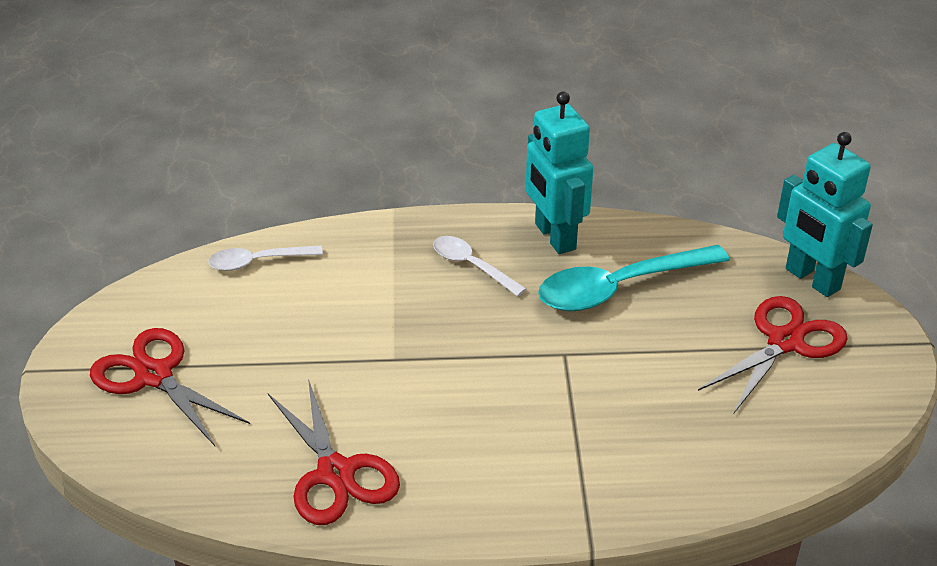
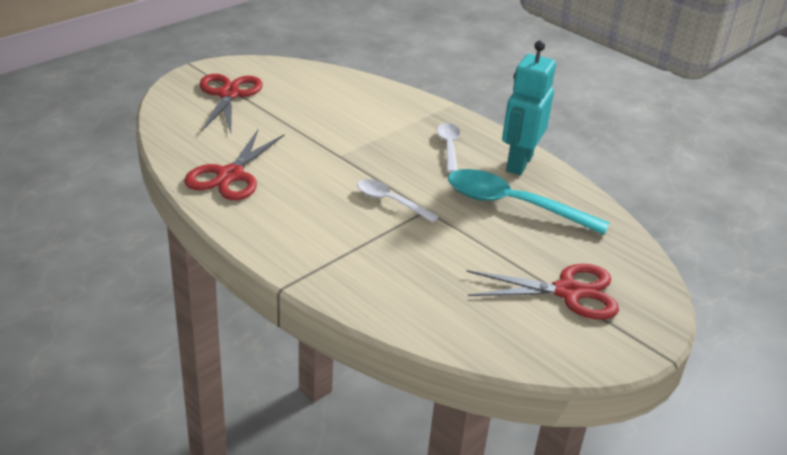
camera: 45 degrees right, 5 degrees down
white spoon [208,245,323,271] -> white spoon moved to [357,179,439,223]
turquoise robot [777,132,873,297] -> none

